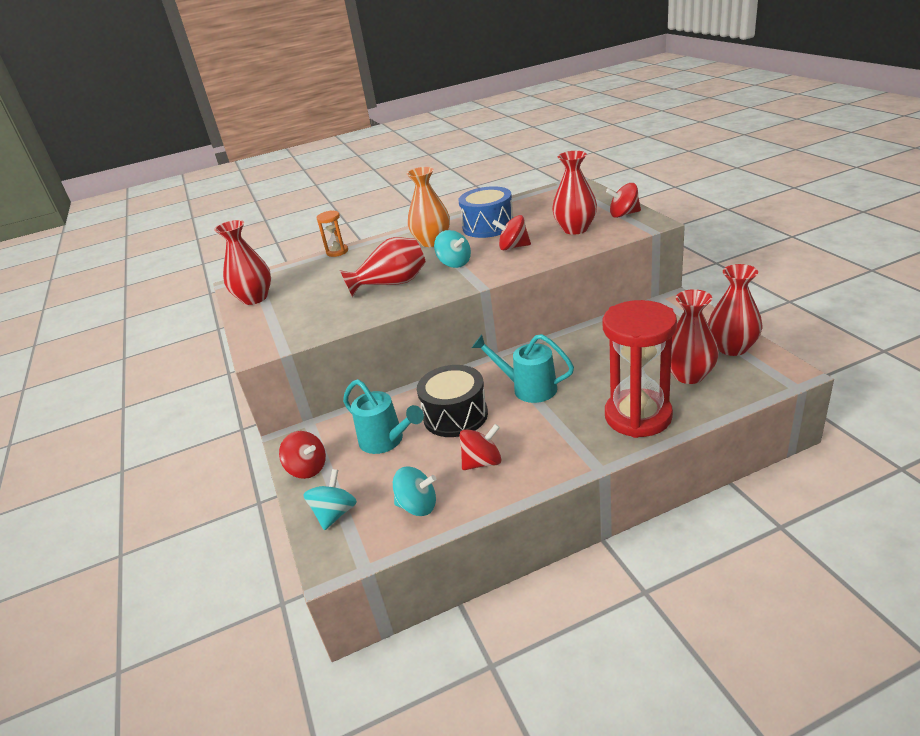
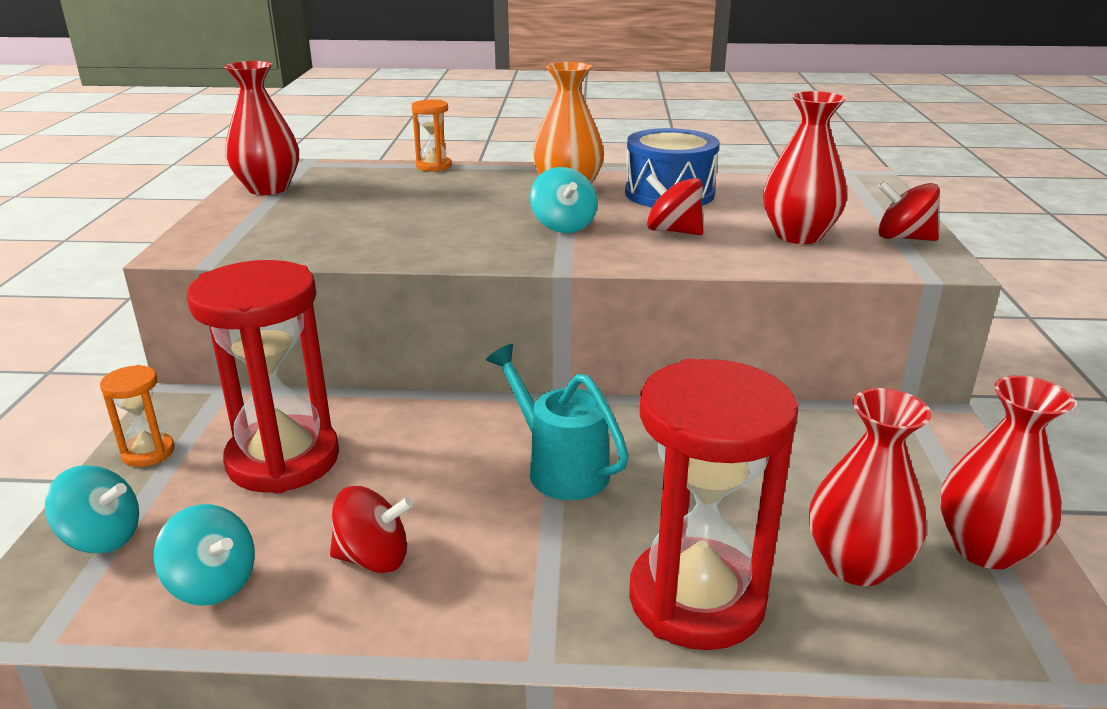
camera: 20 degrees right, 5 degrees down
red spinning top [279,431,326,479] -> orange hourglass [100,365,174,467]
turquoise spinning top [303,469,357,530] -> turquoise spinning top turned 60 degrees clockwise [45,465,139,553]
red vase [340,237,426,297] -> none
turquoise watering can [343,379,424,454] -> red hourglass [187,260,339,494]
black drum [417,365,488,437] -> none

